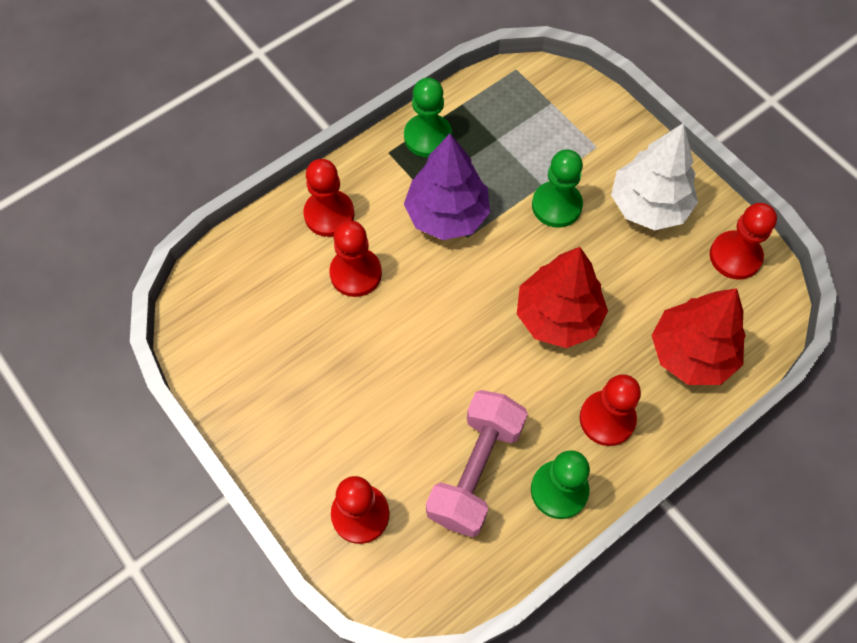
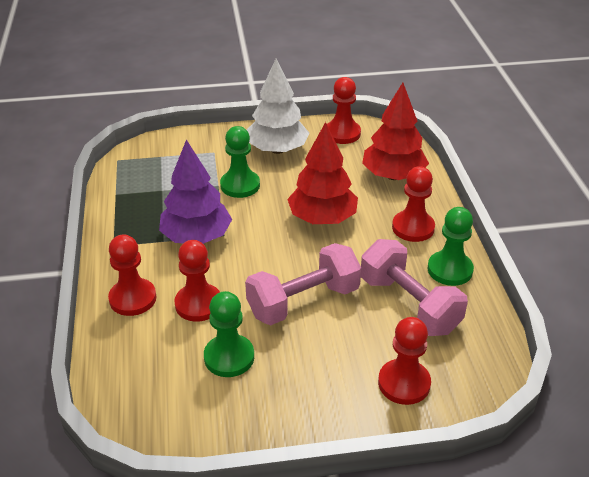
camera: 60 degrees left, 25 degrees down
green pawn [404,78,452,157] -> green pawn moved to [204,291,254,377]
none -> pink dumbbell [245,243,361,325]

